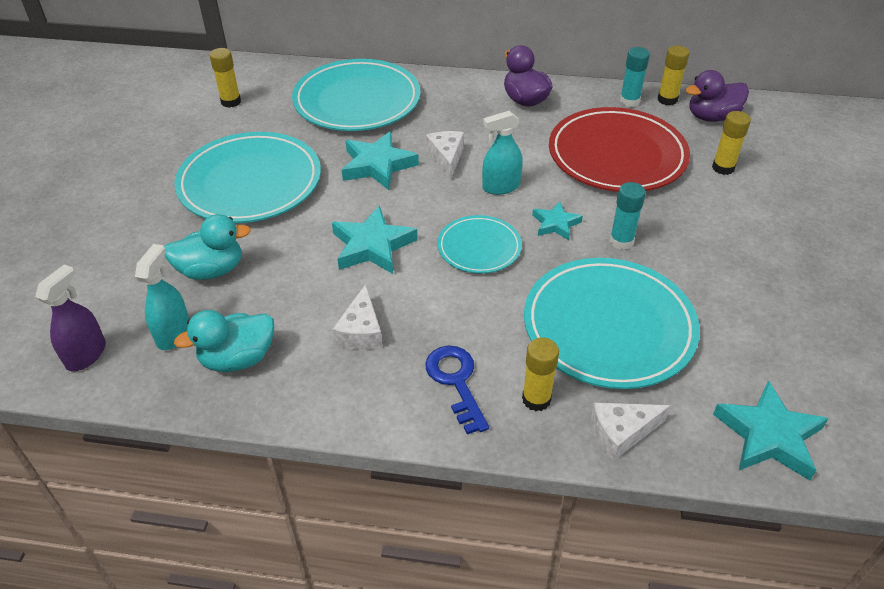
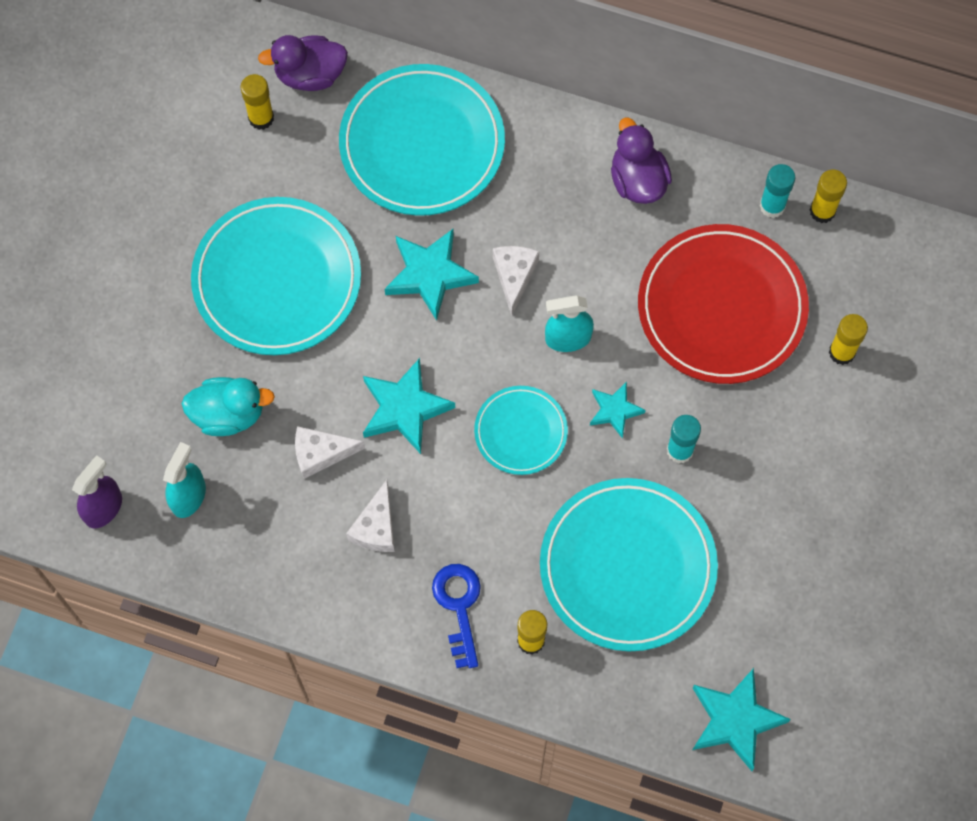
camera: 10 degrees right, 25 degrees up
turquoise duck [174,310,274,372] -> none
white cheese [591,402,670,461] -> white cheese moved to [295,426,365,479]
purple duck [686,70,749,122] -> purple duck moved to [258,35,348,91]

